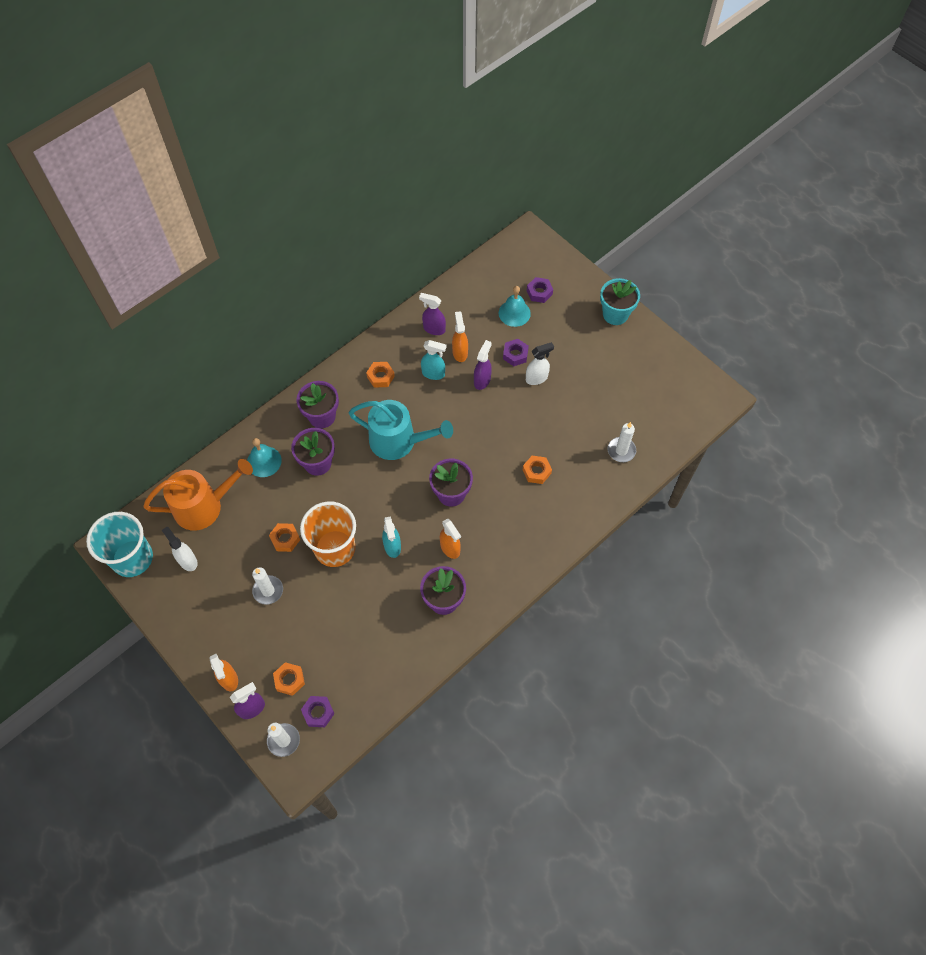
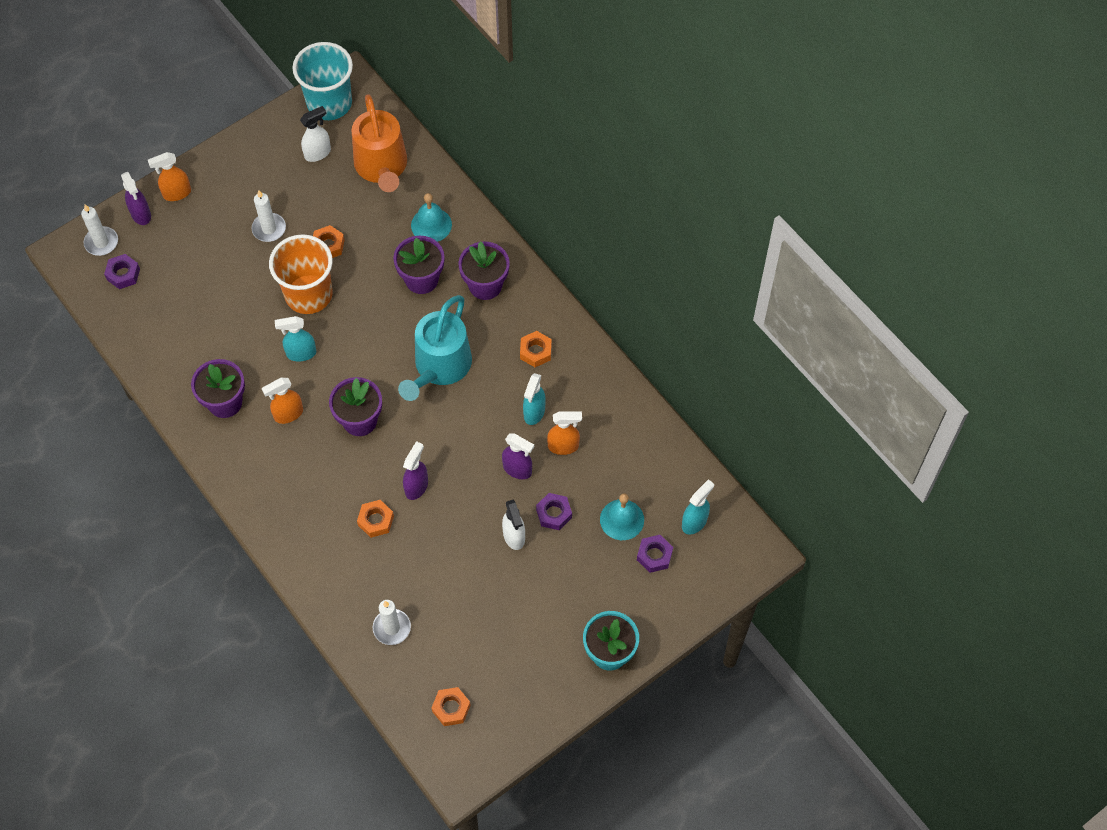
camera: 95 degrees right, 0 degrees up
orange nut [273,662,305,696] -> orange nut moved to [431,687,471,726]
purple spray bottle [419,293,446,335] -> purple spray bottle moved to [403,441,428,500]
none -> turquoise spray bottle [682,479,714,534]

